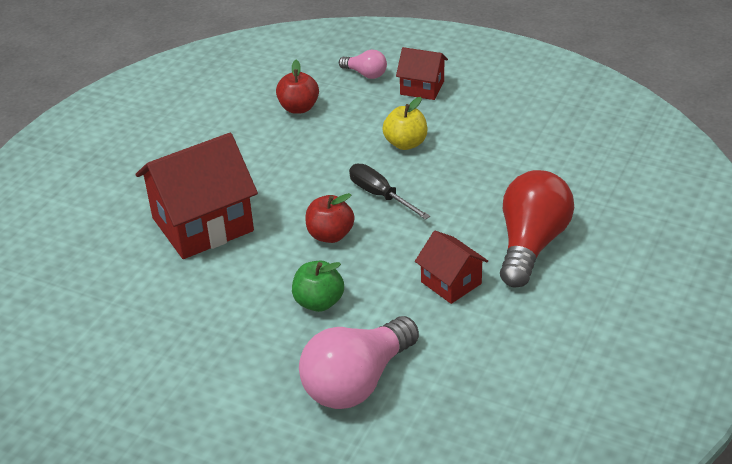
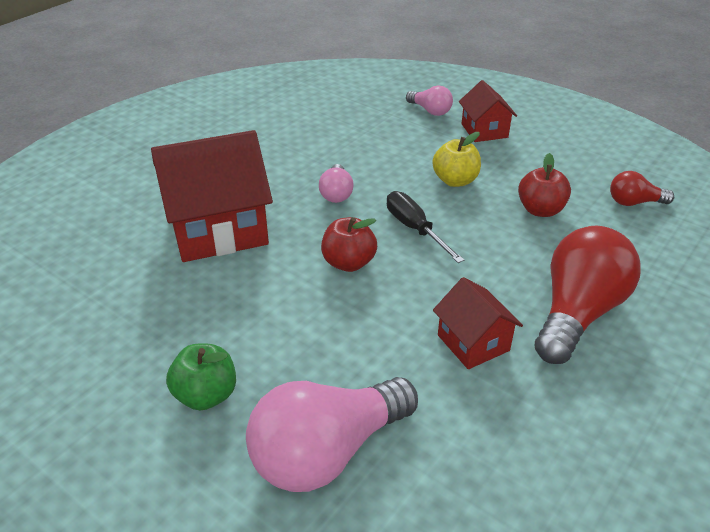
camera: 10 degrees right, 0 degrees up
red apple [276,60,319,114] -> red apple moved to [518,153,571,217]
green apple [292,261,344,312] -> green apple moved to [166,343,236,410]
red house [396,47,448,100] -> red house turned 45 degrees clockwise [459,80,517,142]
none -> pink light bulb [319,164,354,203]
none -> red light bulb [610,171,674,206]

